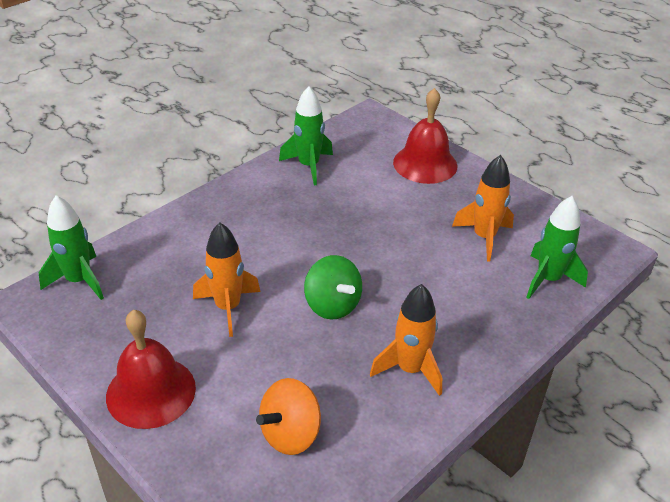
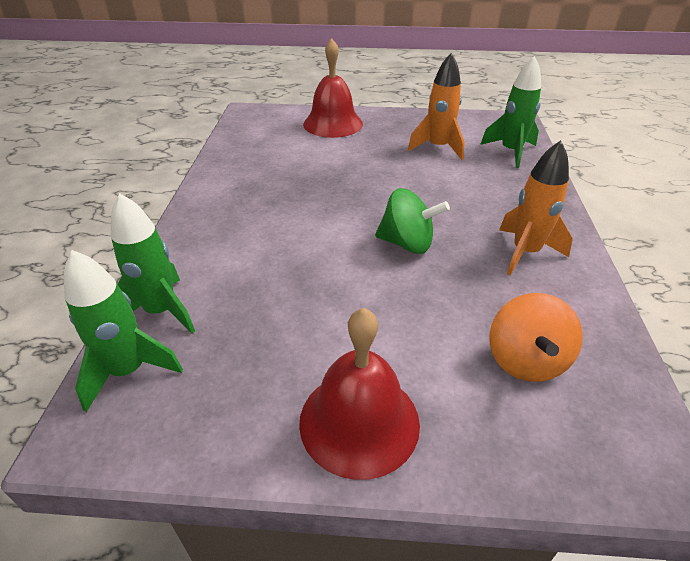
camera: 40 degrees left, 0 degrees up
orange rocket [193,222,260,337] -> none
green rocket [279,86,333,185] -> green rocket moved to [111,193,195,333]

